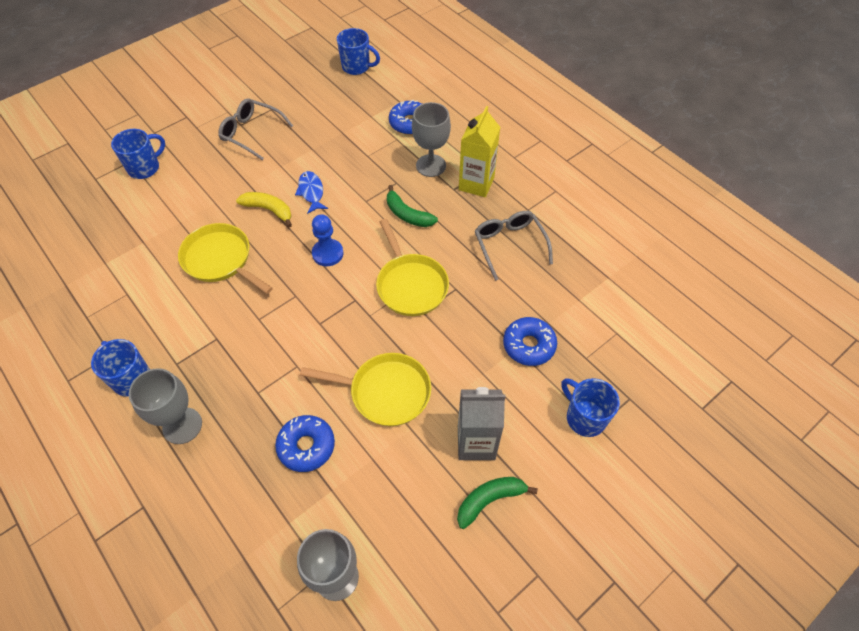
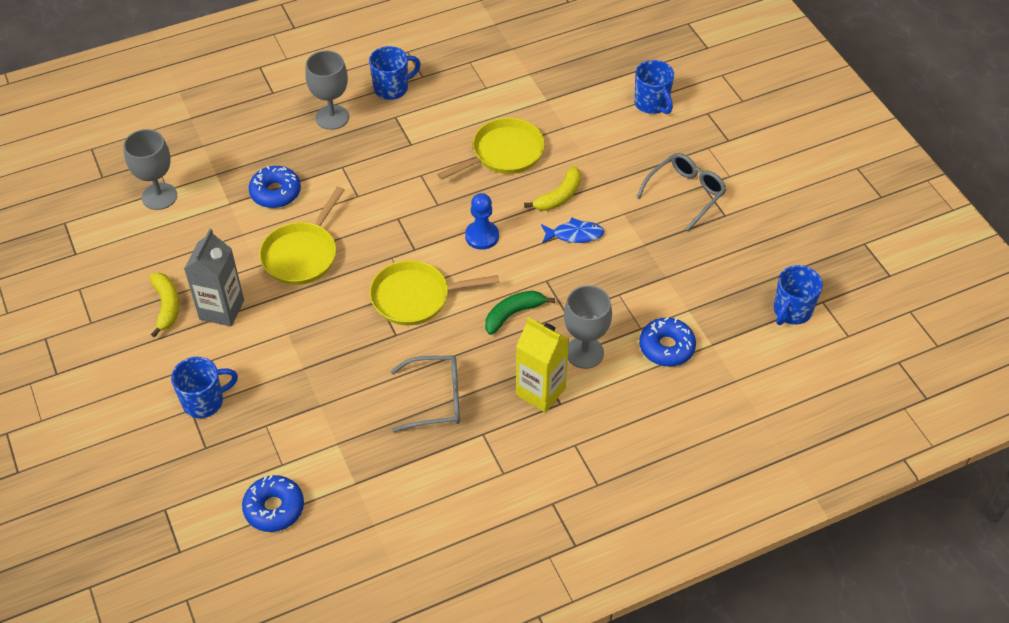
camera: 105 degrees right, 5 degrees down
green banana [457,477,538,529] -> yellow banana [149,273,179,337]
blue donut [503,317,557,366] -> blue donut moved to [242,475,304,532]

